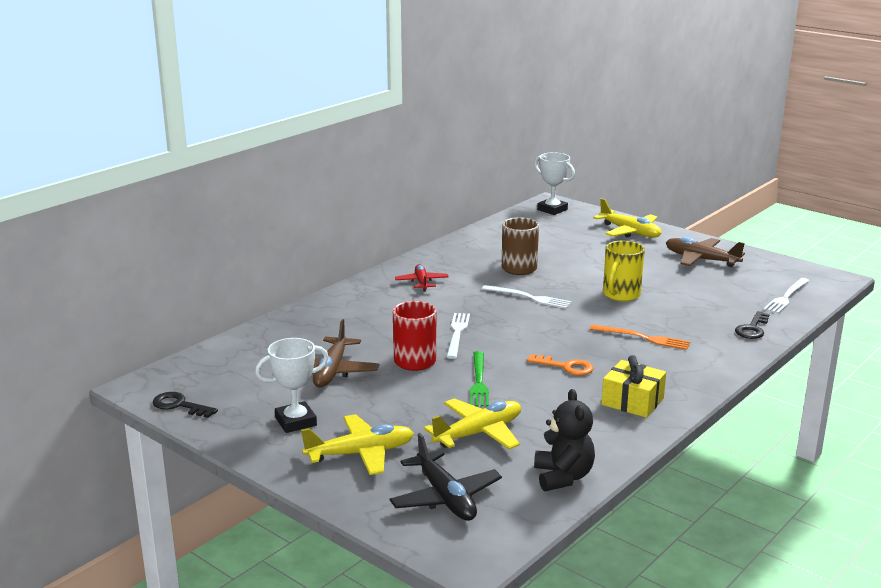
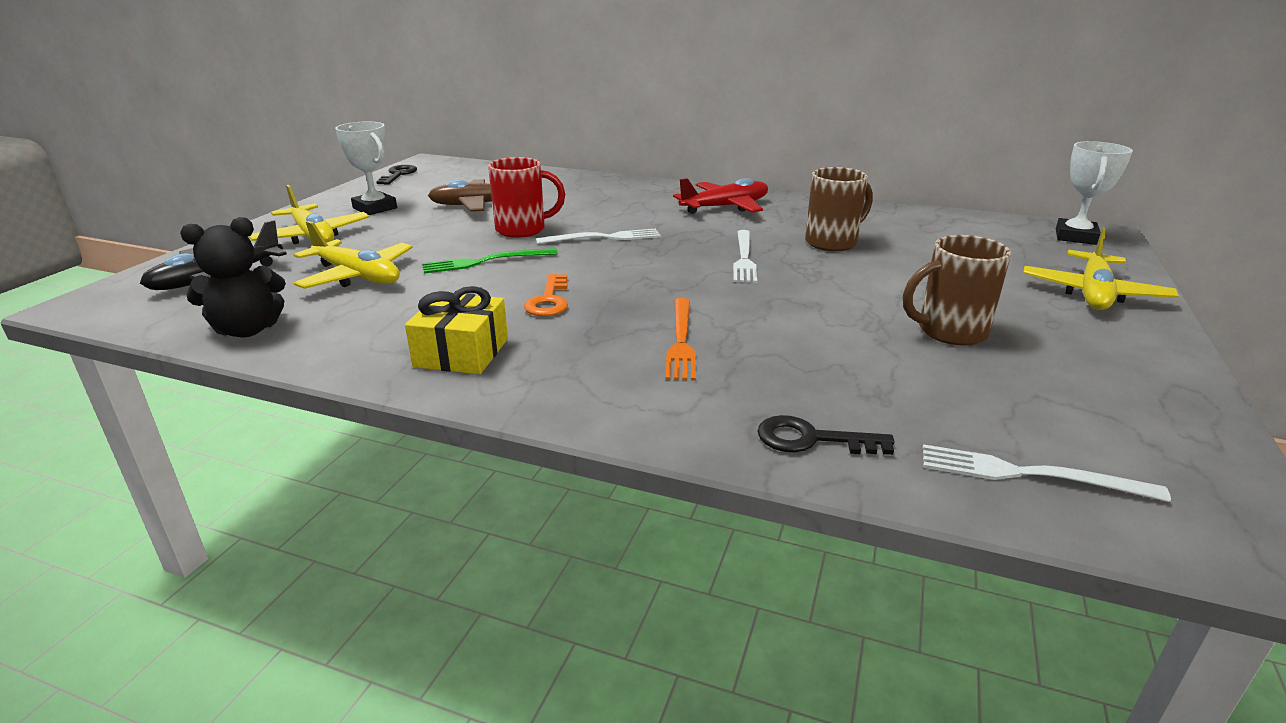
camera: 70 degrees right, 5 degrees up
red plane [395,264,449,292] -> red plane [673,178,768,214], size x1.54
yellow mug [603,241,645,302] -> none
brown plane [666,237,745,267] -> none
none -> brown mug [903,235,1011,346]

